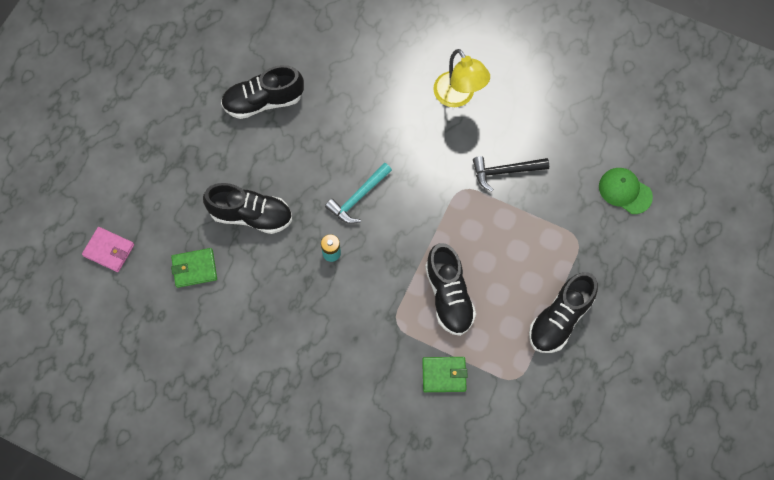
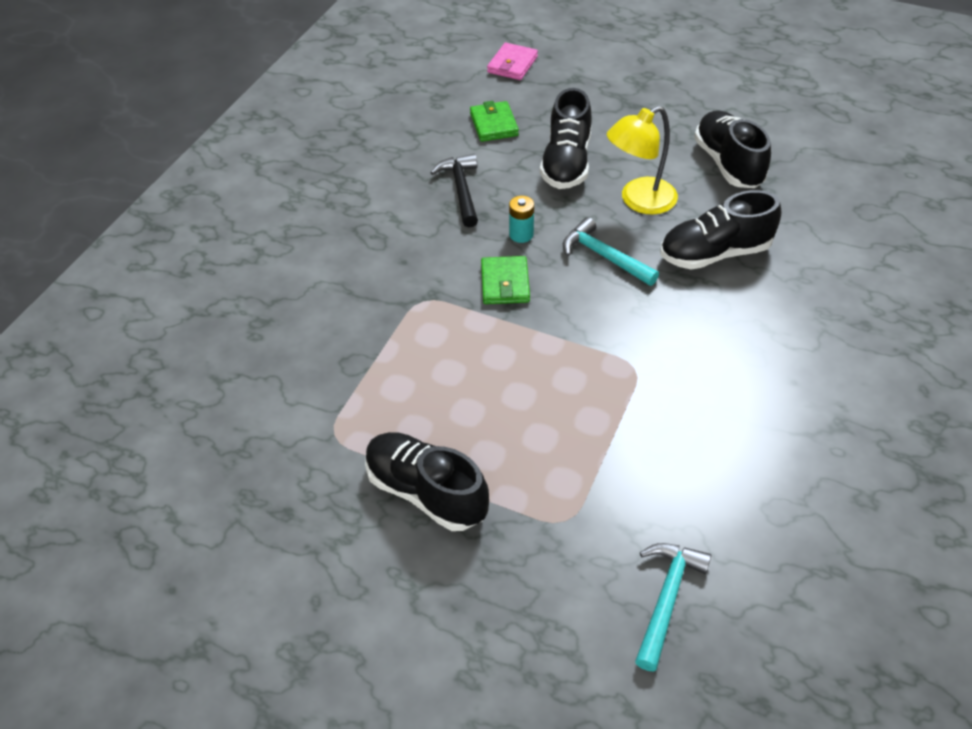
camera: 90 degrees right, 20 degrees down
green wallet [422,357,468,392] -> green wallet moved to [481,256,530,304]
black shoe [425,243,476,336] -> black shoe moved to [660,190,781,270]
yellow lamp [433,49,490,107] -> yellow lamp moved to [607,106,678,214]
black hammer [473,156,549,192] -> black hammer moved to [430,154,478,227]
green cap [599,168,653,214] -> turquoise hammer [635,543,712,671]

